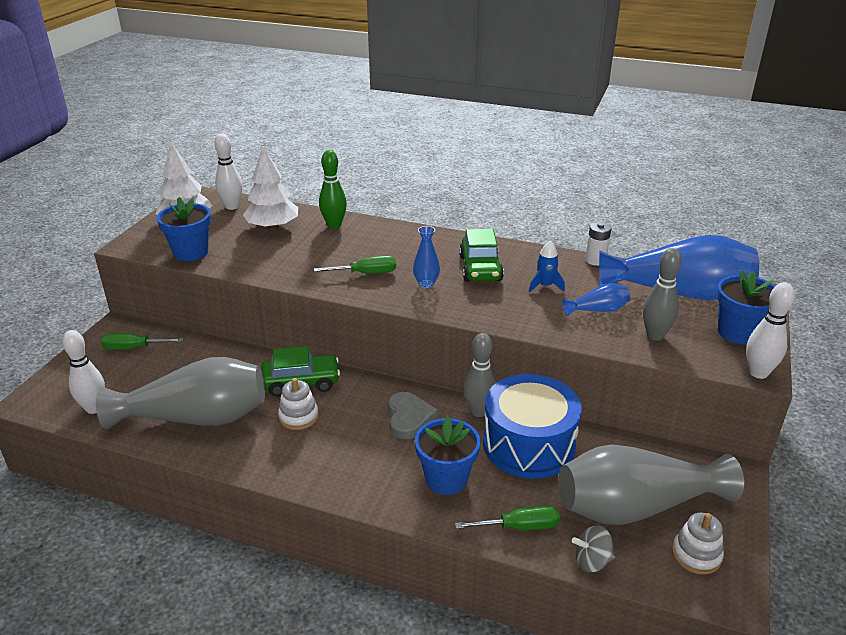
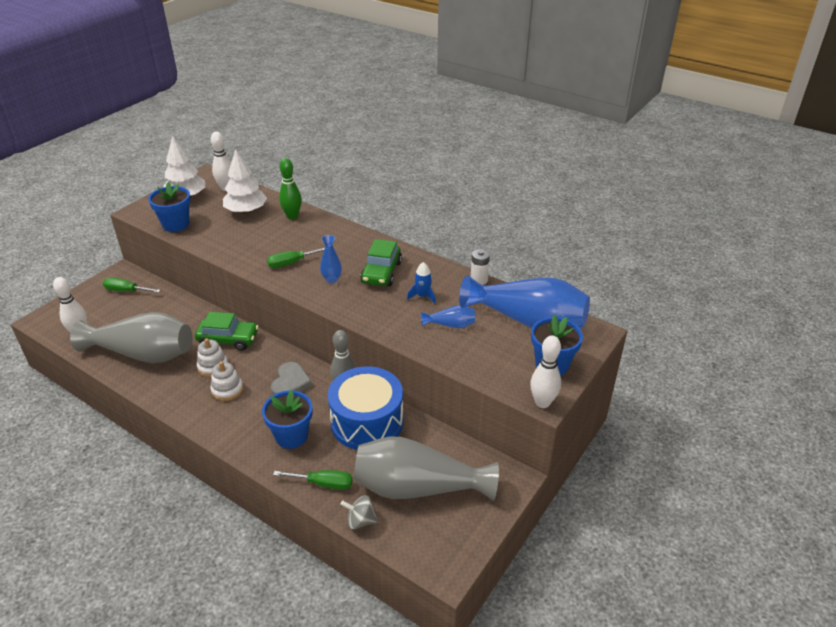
camera: 15 degrees right, 5 degrees up
green screwdriver [314,256,396,274] -> green screwdriver turned 150 degrees clockwise [267,248,324,268]
grey bowling pin [643,248,682,341] -> none
white stacking toy [672,513,724,575] -> white stacking toy moved to [210,361,243,401]

